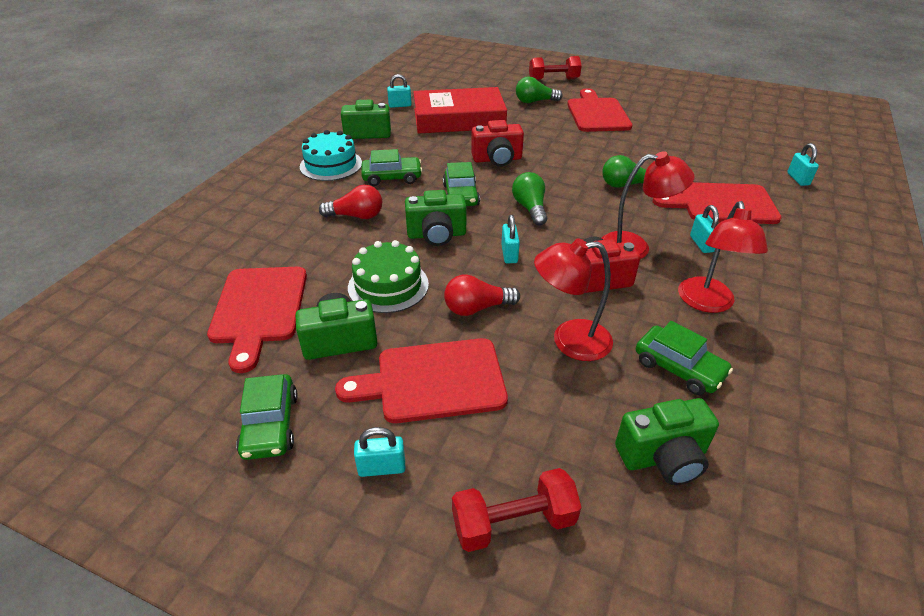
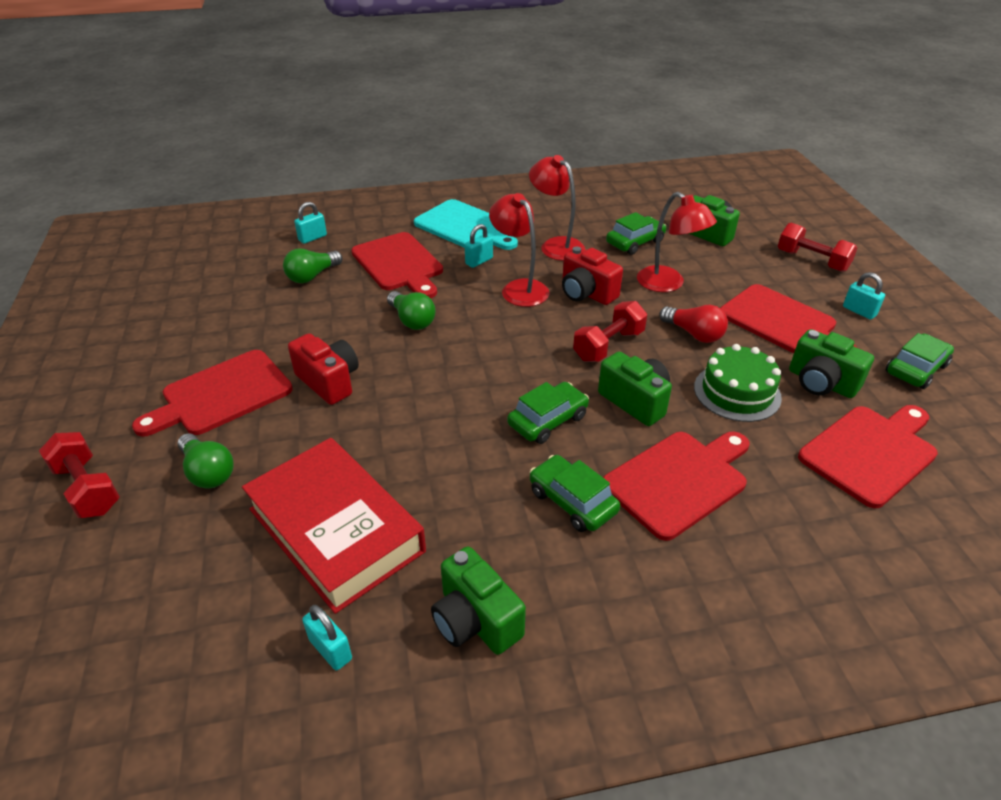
camera: 125 degrees left, 0 degrees up
turquoise cake [300,130,362,181] -> none
red light bulb [319,185,382,219] -> red cutting board [603,432,750,541]
red camera [471,120,524,167] -> red camera moved to [288,333,359,405]
turquoise padlock [501,215,520,263] -> red dumbbell [573,301,647,362]
green light bulb [512,172,547,226] -> green light bulb moved to [283,248,342,283]
green car [636,321,733,395] -> green car turned 45 degrees clockwise [606,212,666,255]
red lamp [678,201,768,313] -> red lamp turned 105 degrees counterclockwise [529,155,585,261]
none -> turquoise cutting board [414,199,518,250]

